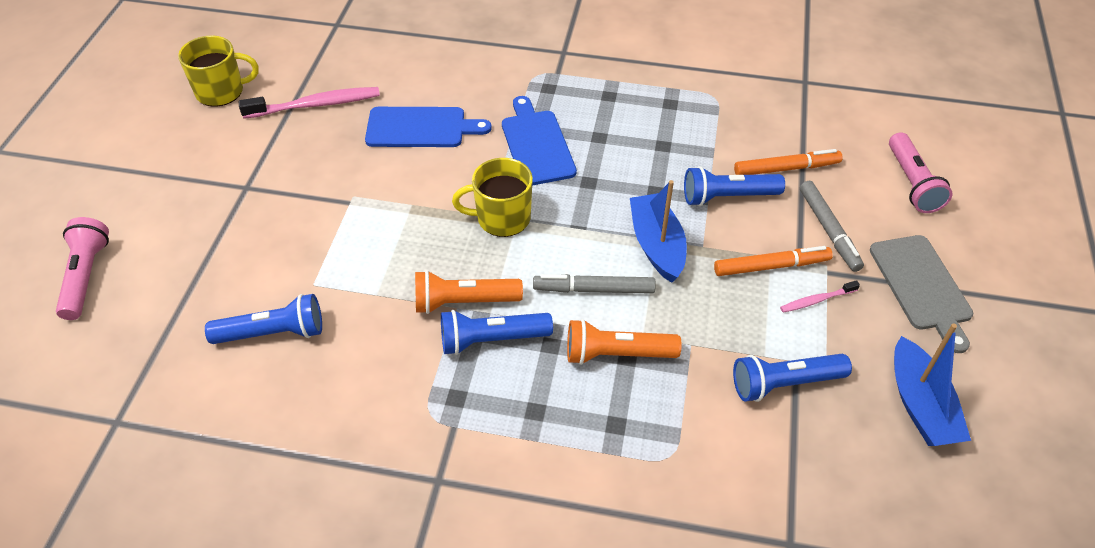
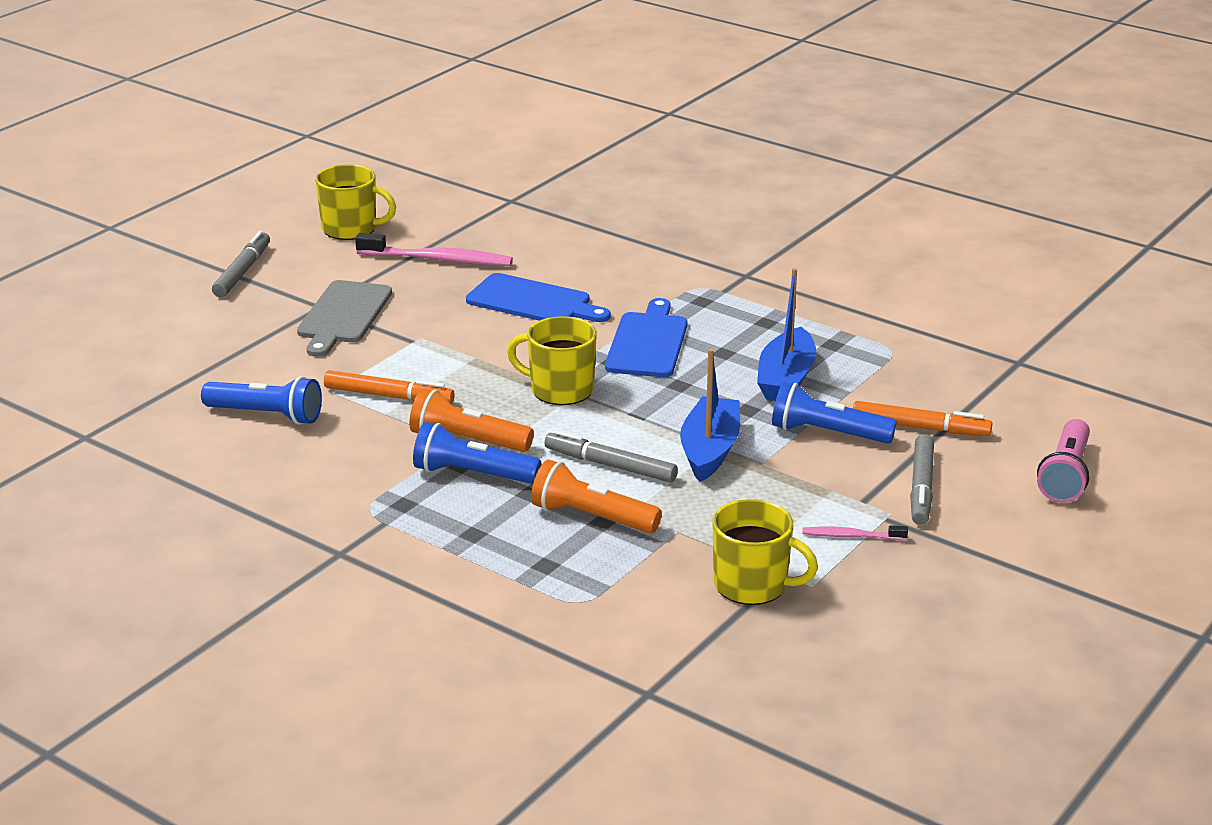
camera: 25 degrees right, 20 degrees down
pink flashlight [56,217,109,320] -> none
orange marker [714,246,833,276] -> orange marker moved to [324,370,455,404]
blue flashlight [733,354,852,402] -> yellow mug [712,499,818,605]
grey cutting board [870,235,973,353] -> grey cutting board moved to [297,280,392,357]
blue boat [894,323,971,446] -> blue boat moved to [757,268,816,401]
none -> grey marker [212,231,270,297]

